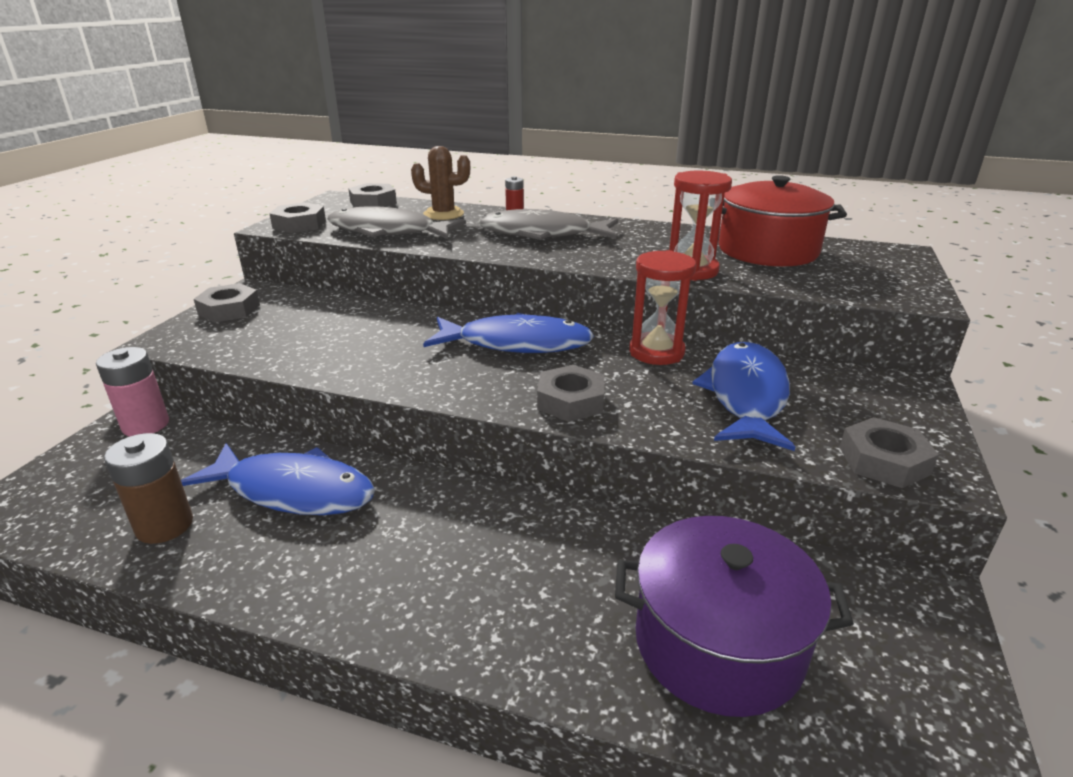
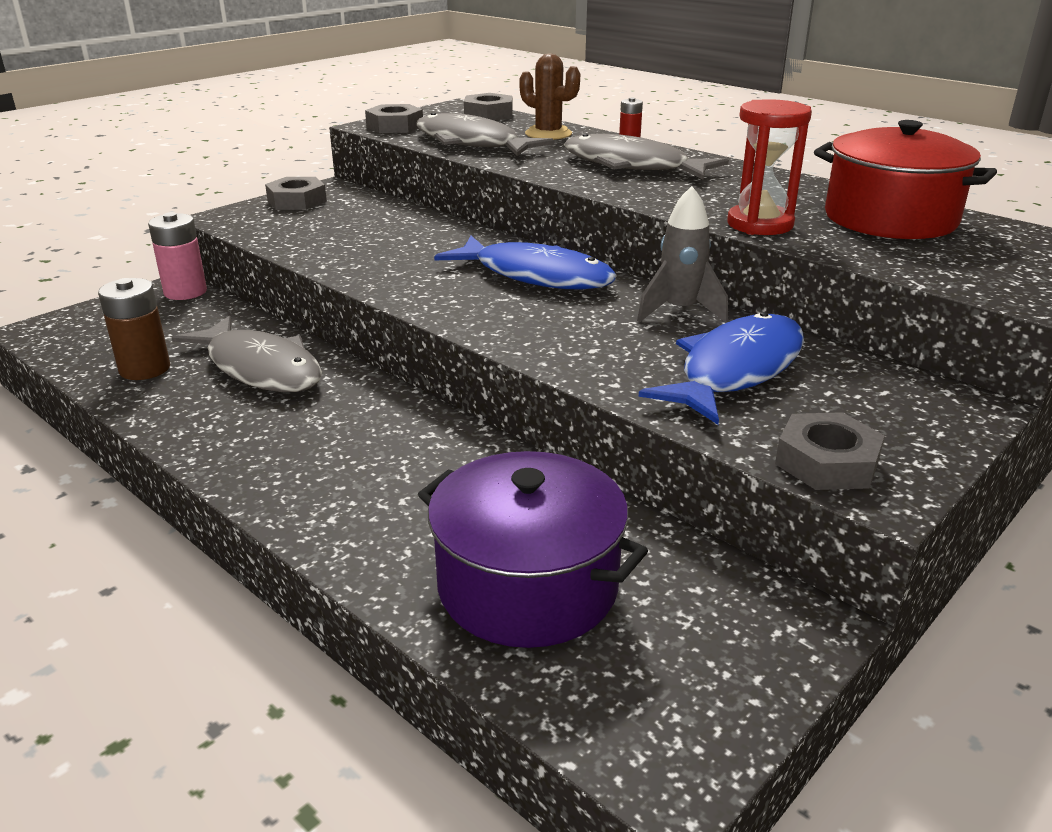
camera: 25 degrees right, 0 degrees up
blue fish [181,443,375,515] -> grey fish [172,316,322,392]
grey nut [537,365,604,422] -> none
red hourglass [629,250,696,365] -> grey rocket [637,186,728,323]

